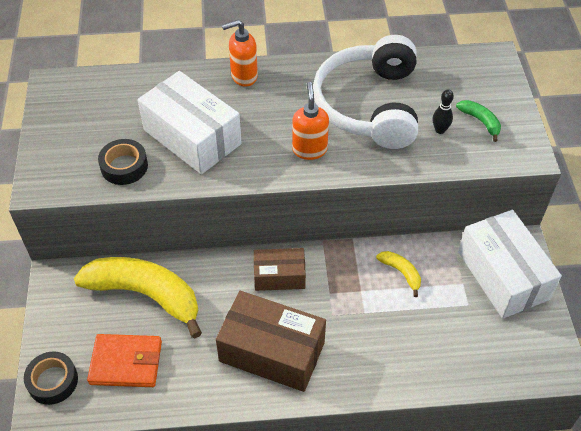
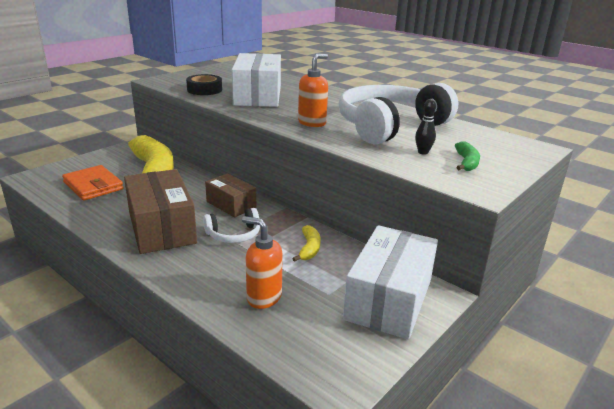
camera: 45 degrees right, 25 degrees down
black tape [24,352,78,405] -> none
orange soap dispenser [222,20,258,87] -> orange soap dispenser moved to [242,216,283,309]
none -> white headphones [203,208,260,243]

